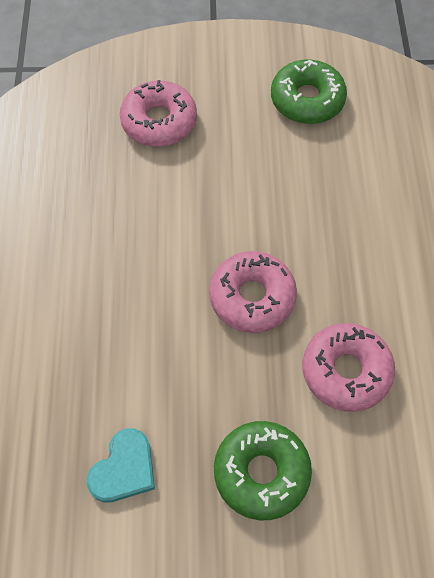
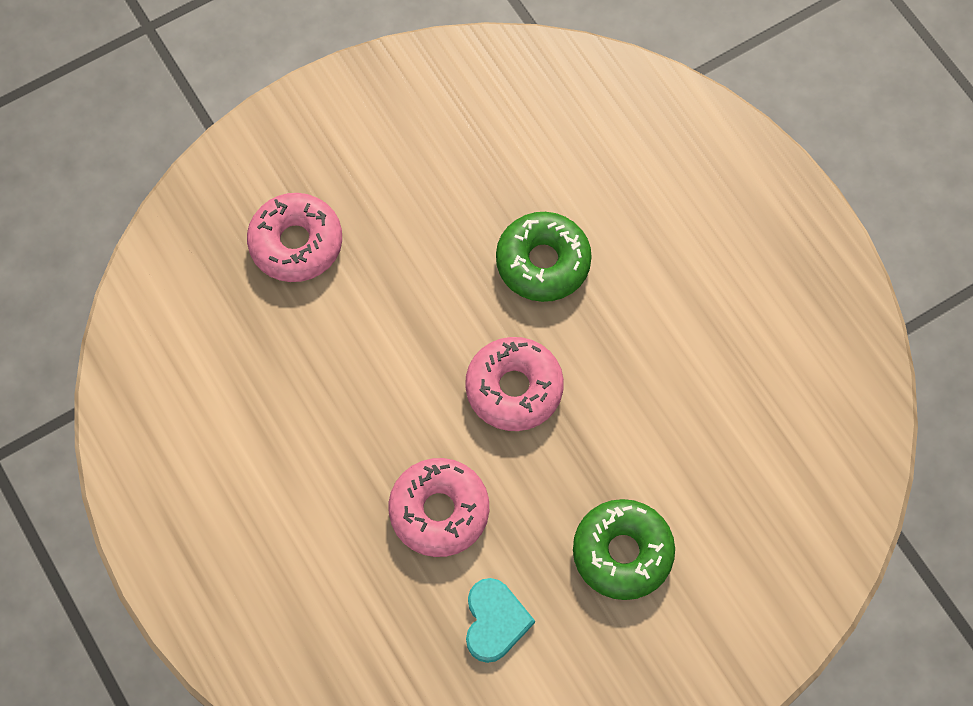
camera: 30 degrees left, 5 degrees up
green donut [271,60,347,124] -> green donut moved to [496,212,592,302]
pink donut [303,323,395,412] -> pink donut moved to [389,458,489,557]

